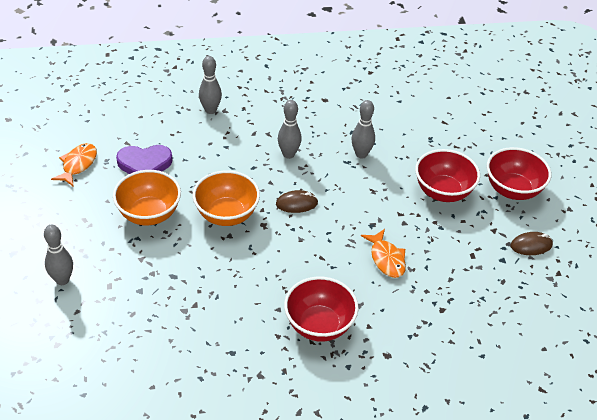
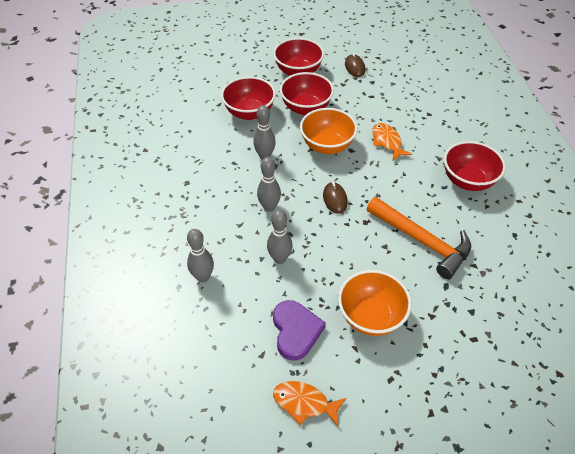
camera: 90 degrees left, 5 degrees up
grey bowling pin [44,225,73,285] -> grey bowling pin moved to [267,210,293,264]
orange bowl [192,170,260,226] -> orange bowl moved to [300,108,358,154]
orange fish [361,229,406,278] -> orange fish turned 90 degrees counterclockwise [372,123,412,161]
none -> red bowl [221,76,276,120]
none -> orange hammer [367,197,471,279]

